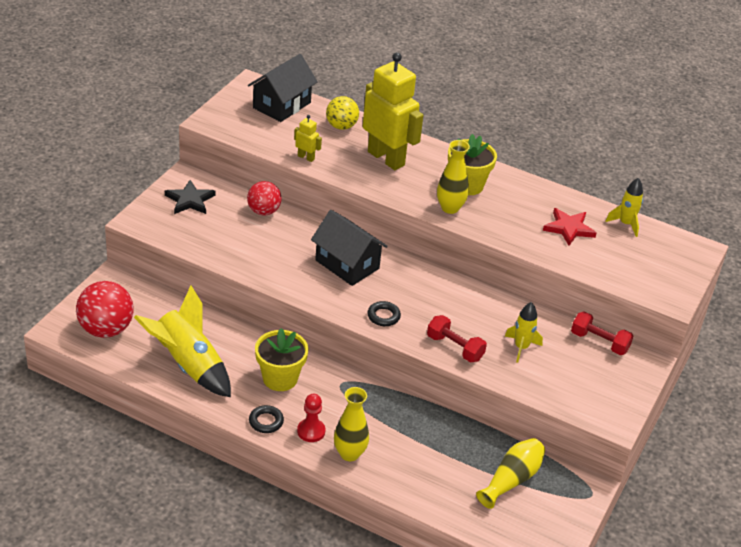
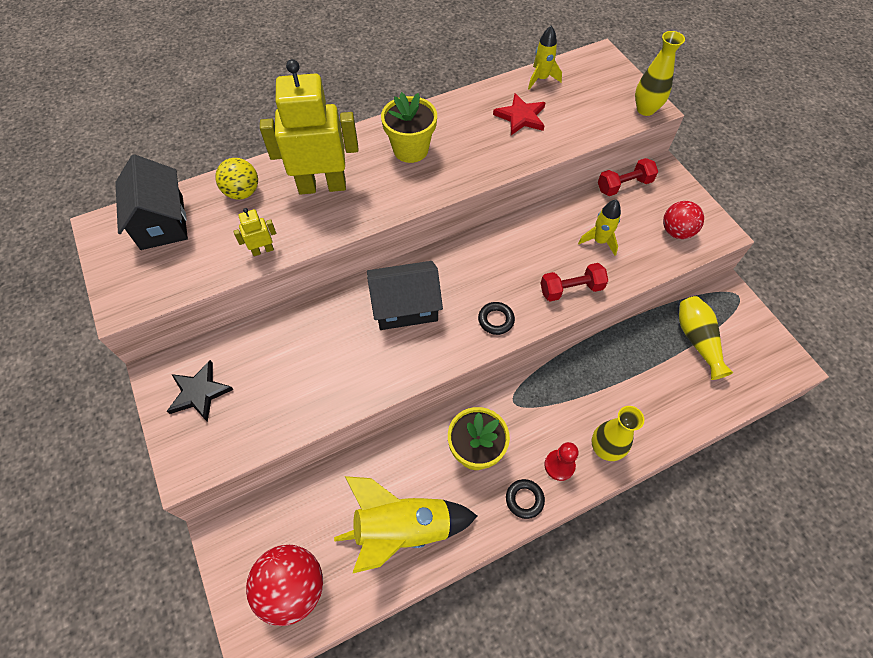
camera: 50 degrees left, 20 degrees up
red ball [247,181,282,215] -> red ball moved to [663,201,704,239]
yellow vase [437,140,470,214] -> yellow vase moved to [635,31,685,116]

